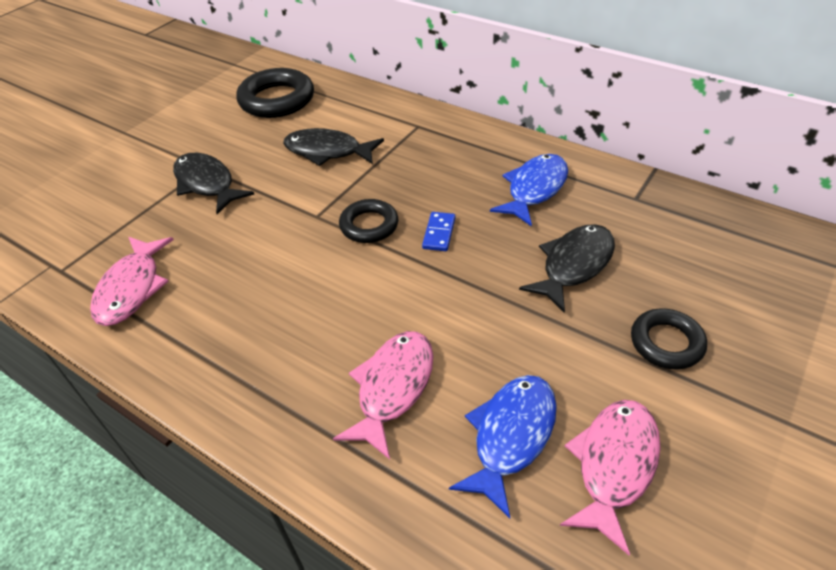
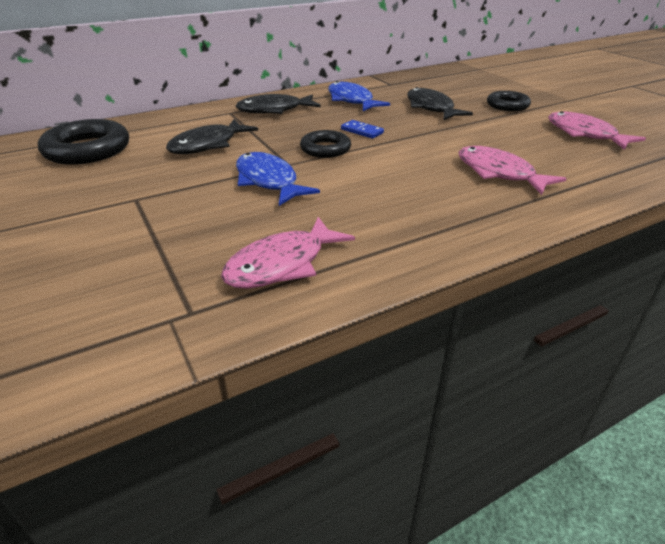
camera: 65 degrees left, 10 degrees down
pink fish [90,237,174,326] -> pink fish turned 105 degrees clockwise [221,217,355,289]
black fish [173,153,254,214] -> black fish moved to [235,94,321,114]
blue fish [449,375,557,518] -> blue fish moved to [236,152,320,206]

